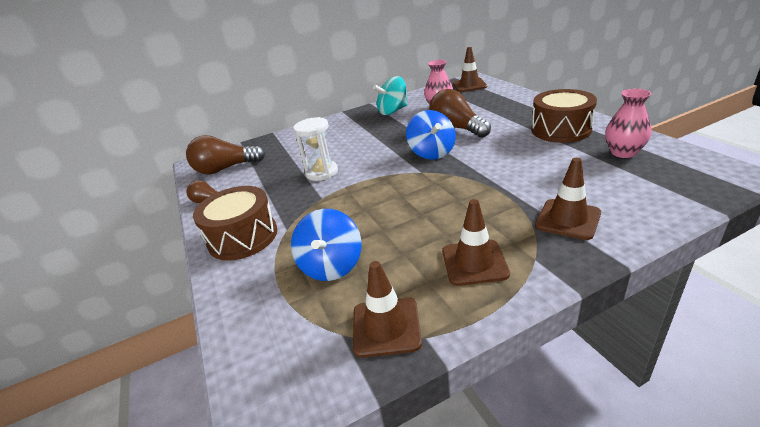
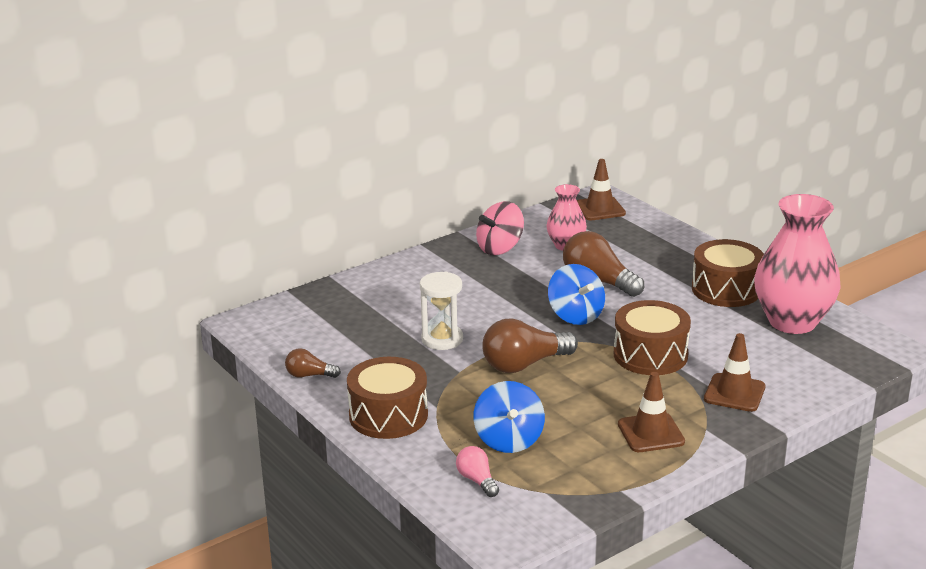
camera: 15 degrees left, 5 degrees down
brown light bulb [186,135,265,174] -> brown light bulb moved to [482,318,578,373]
brown traffic cone [353,261,422,358] -> none
turquoise spinning top [373,76,408,115] -> pink spinning top [476,201,524,255]
pink vase [605,89,652,158] -> pink vase [754,194,841,334], size x1.89
none -> pink light bulb [456,446,499,497]
none -> brown drum [614,300,691,375]

